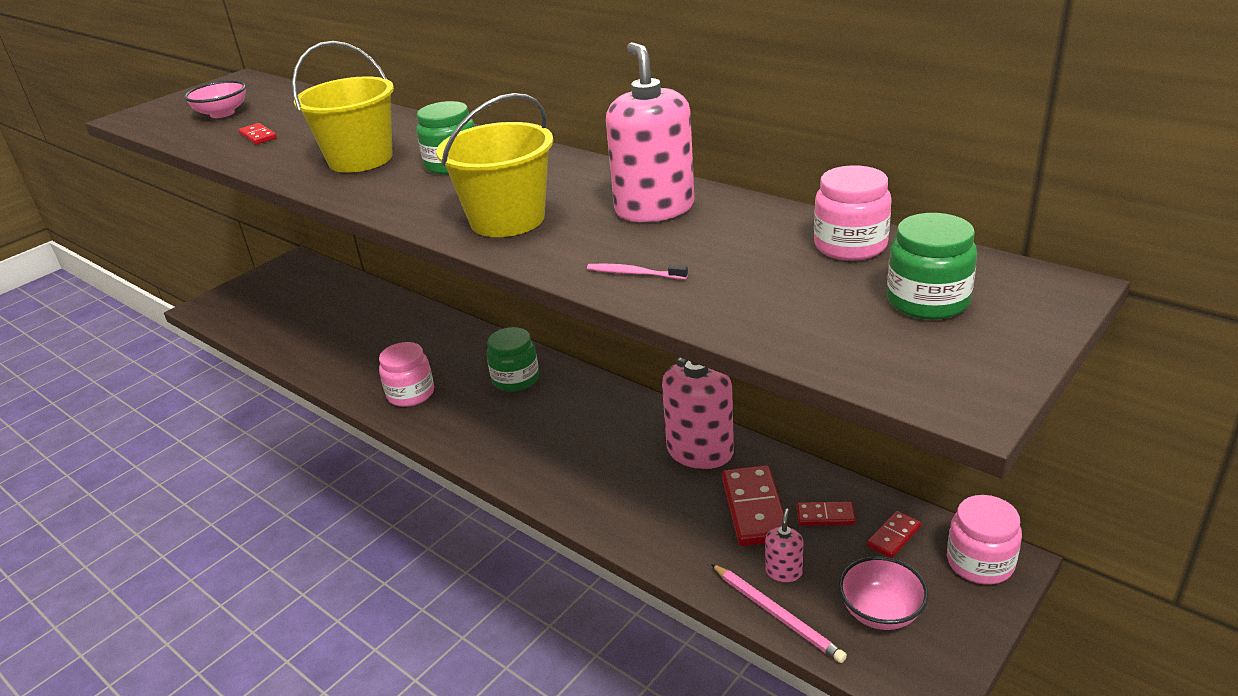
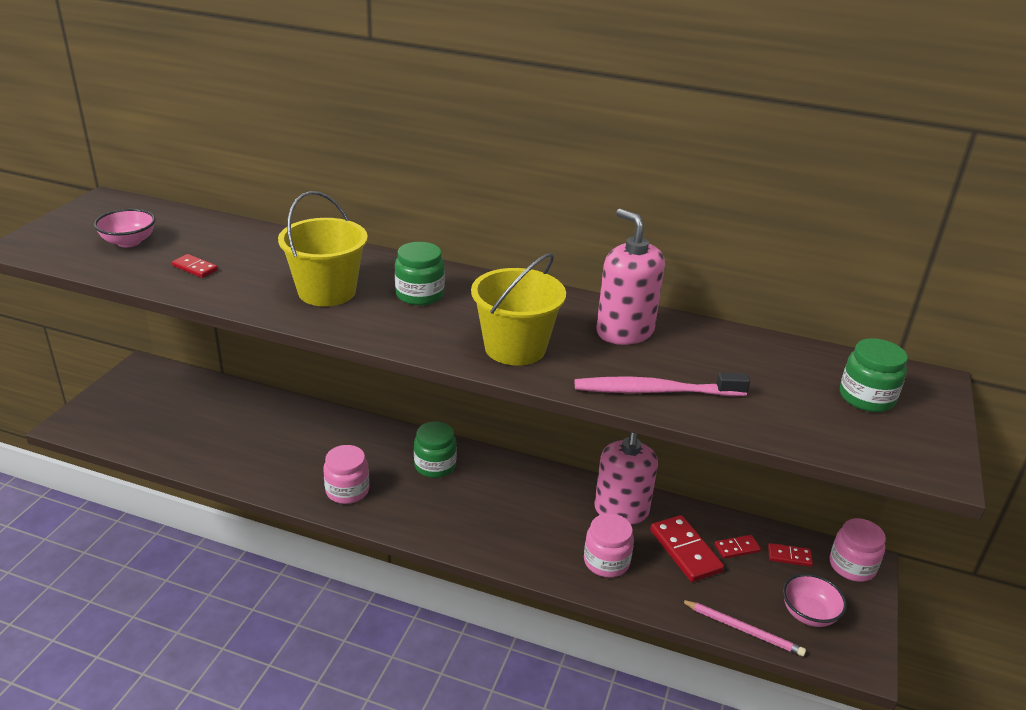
camera: 25 degrees left, 0 degrees up
pink toothbrush [587,264,688,279] -> pink toothbrush [575,373,750,396], size x2.17
pink soap dispenser [765,509,803,582] -> none
pink jar [814,165,892,261] -> pink jar moved to [584,513,634,577]
red domino [867,511,921,558] -> red domino turned 75 degrees clockwise [768,543,813,567]

